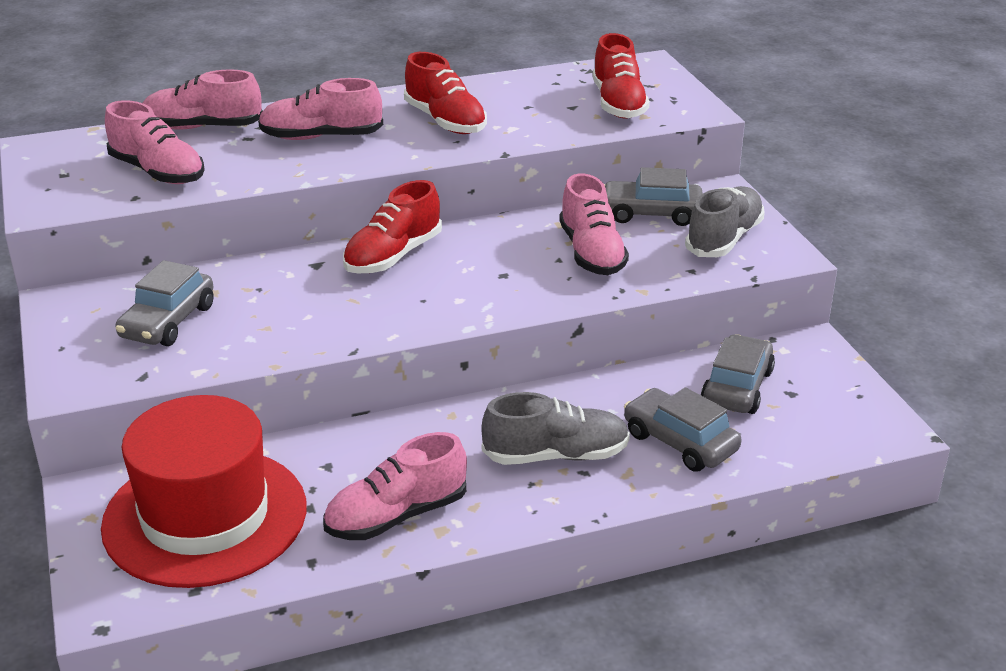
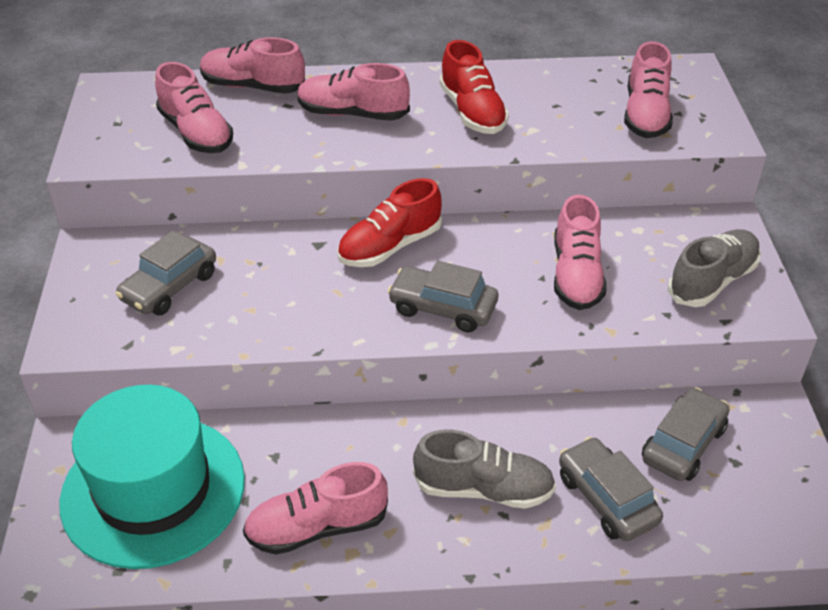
camera: 15 degrees right, 10 degrees up
red hat [101,395,307,588] -> turquoise hat [59,385,245,569]
red shoe [592,33,650,119] -> pink shoe [624,41,673,138]
grey car [604,167,703,226] -> grey car moved to [387,261,498,332]

